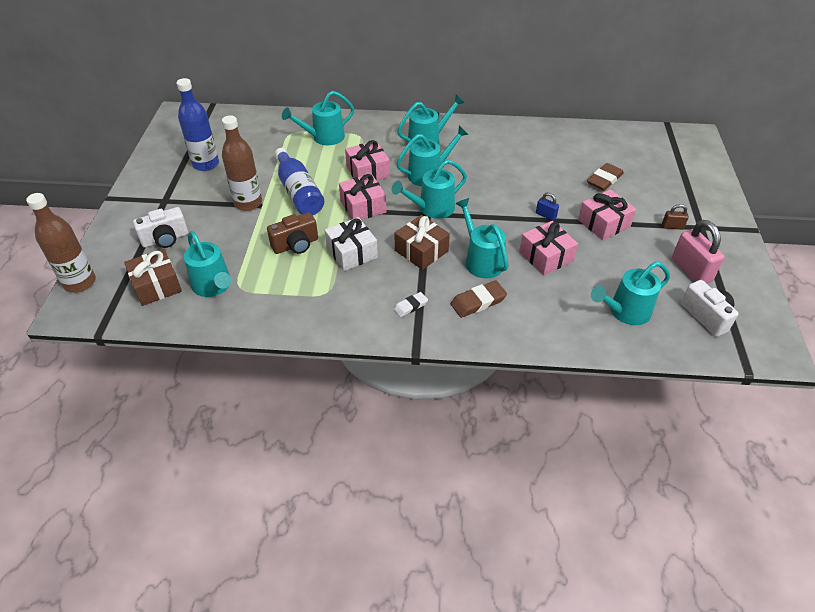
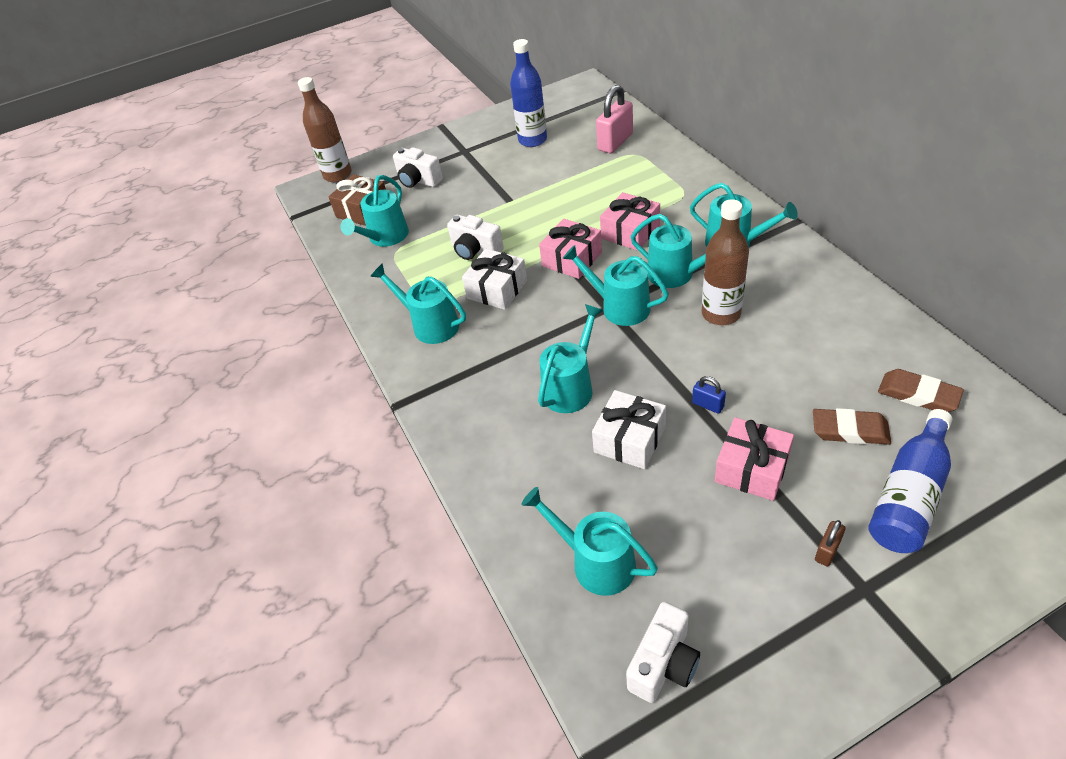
camera: 65 degrees right, 0 degrees up
brown bottle [222,115,262,211] -> brown bottle moved to [702,199,749,325]
brown camera [267,212,318,254] -> white camera [447,215,504,260]
blue bottle [275,148,324,215] -> blue bottle moved to [868,409,952,553]
turquoise watering can [282,91,354,145] -> turquoise watering can moved to [370,263,466,344]
brown gift [394,215,450,270] -> none
white eraser [394,292,428,317] -> none
brown eraser [451,280,507,318] -> brown eraser moved to [878,369,964,412]
pink gift [519,221,578,275] -> white gift [592,390,666,469]
blue padlock [536,193,559,221] -> blue padlock turned 60 degrees counterclockwise [692,376,726,414]
brown padlock [662,204,689,229] -> brown padlock turned 60 degrees clockwise [815,520,846,567]
pink padlock [672,220,724,284] -> pink padlock moved to [596,85,633,153]

